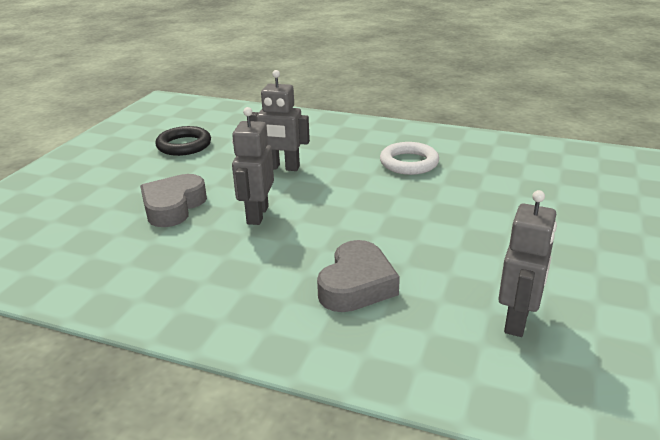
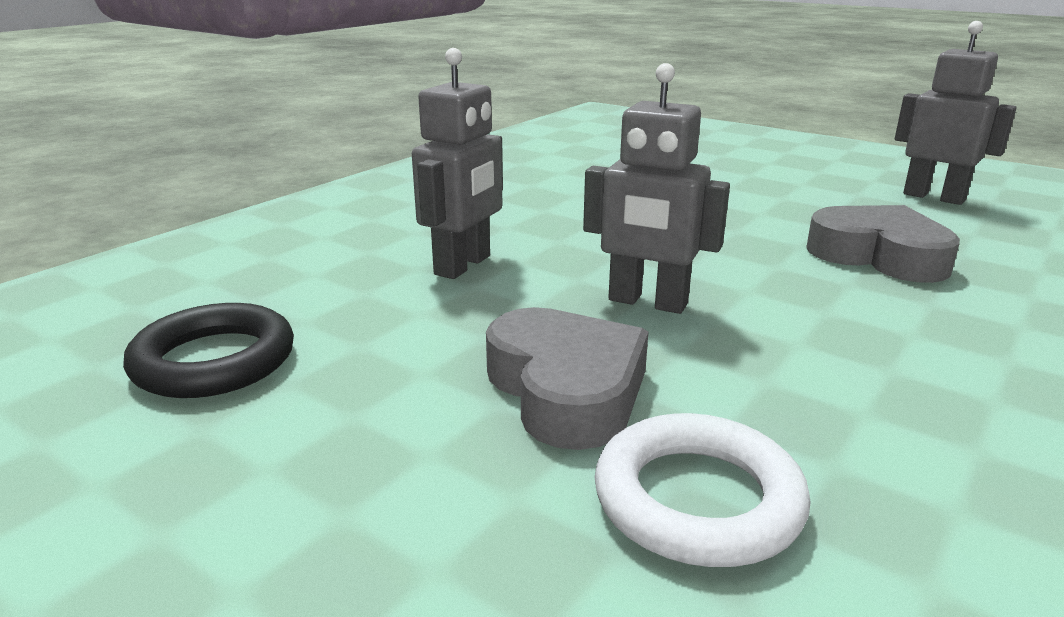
camera: 75 degrees left, 5 degrees down
grey heart [140,174,207,227] -> grey heart turned 150 degrees counterclockwise [486,307,648,450]
white ring [380,142,439,175] -> white ring moved to [595,413,810,567]

